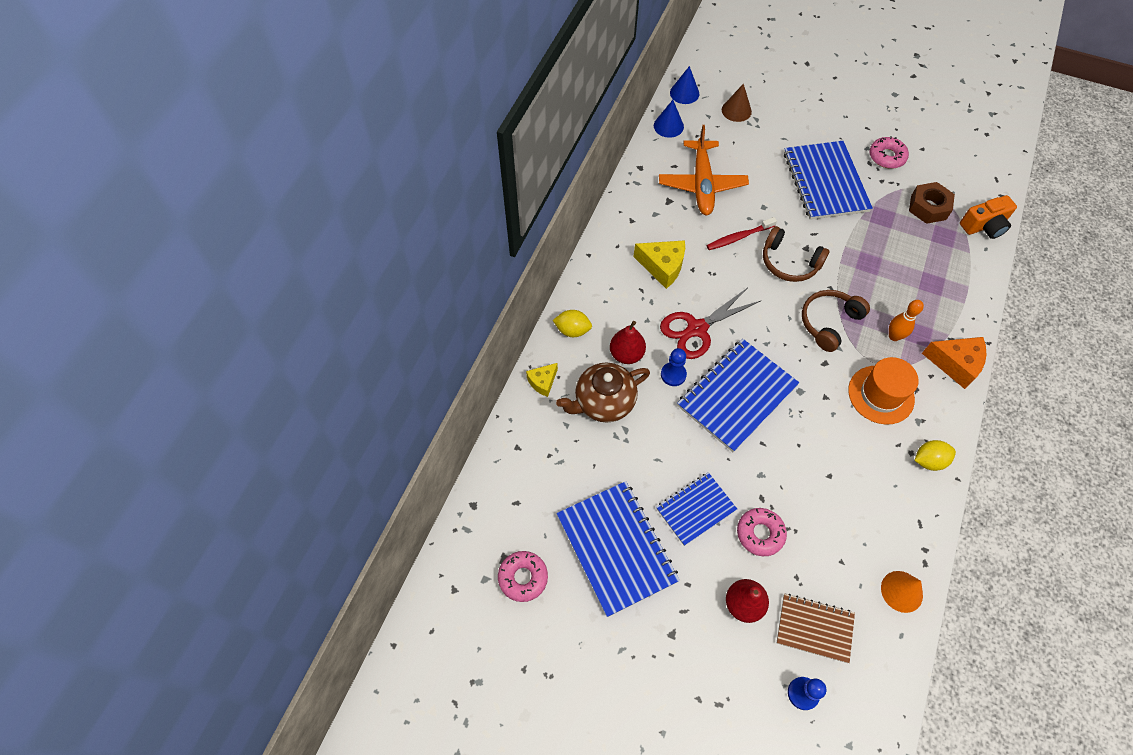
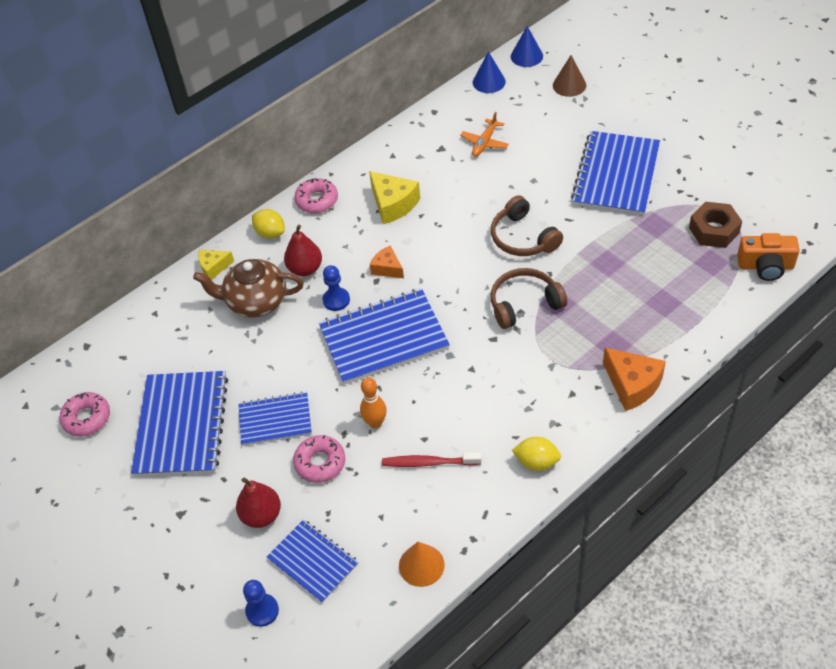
camera: 30 degrees right, 10 degrees down
orange plane [659,125,749,215] -> orange plane [460,112,509,157], size x0.52
red scissors [660,288,760,359] -> orange cheese [370,246,404,278]
red toothbrush [706,217,777,250] -> red toothbrush moved to [382,453,481,467]
brown notebook [777,594,855,663] -> blue notebook [267,519,359,603]
orange hat [848,357,919,424] -> none
pink donut [869,137,909,169] -> pink donut moved to [294,178,338,213]
orange bowling pin [889,300,924,341] -> orange bowling pin moved to [360,377,387,428]

